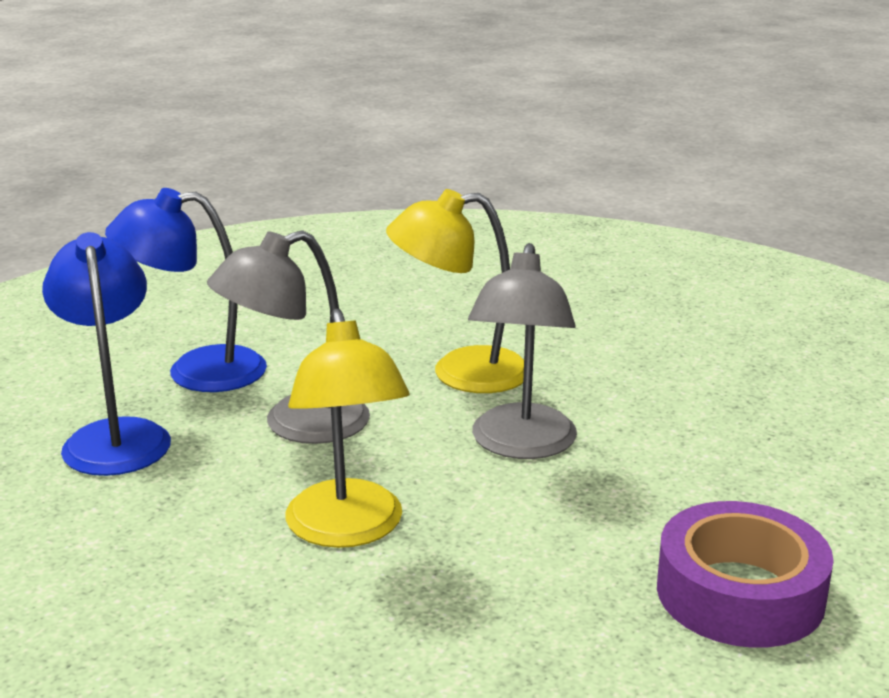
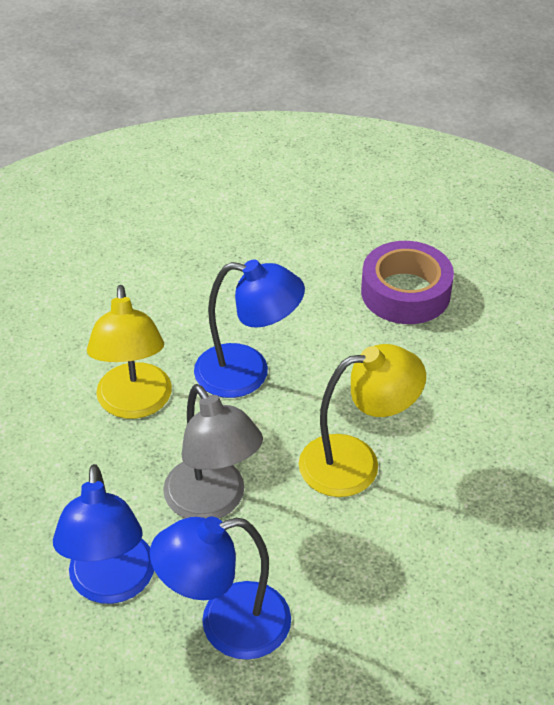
camera: 90 degrees left, 20 degrees up
grey lamp [468,243,577,459] -> blue lamp [194,259,305,398]

